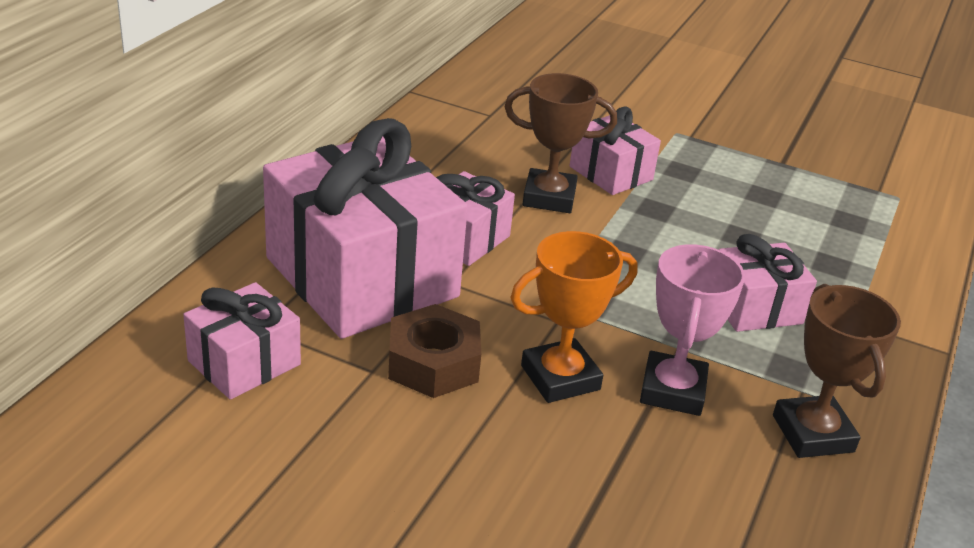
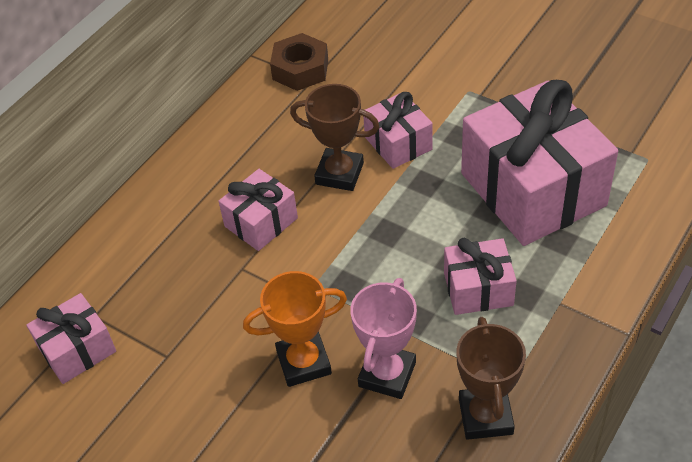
camera: 15 degrees right, 15 degrees up
pink gift [263,118,468,339] -> pink gift moved to [461,80,618,246]
brown nut [388,304,481,398] -> brown nut moved to [270,33,328,91]

